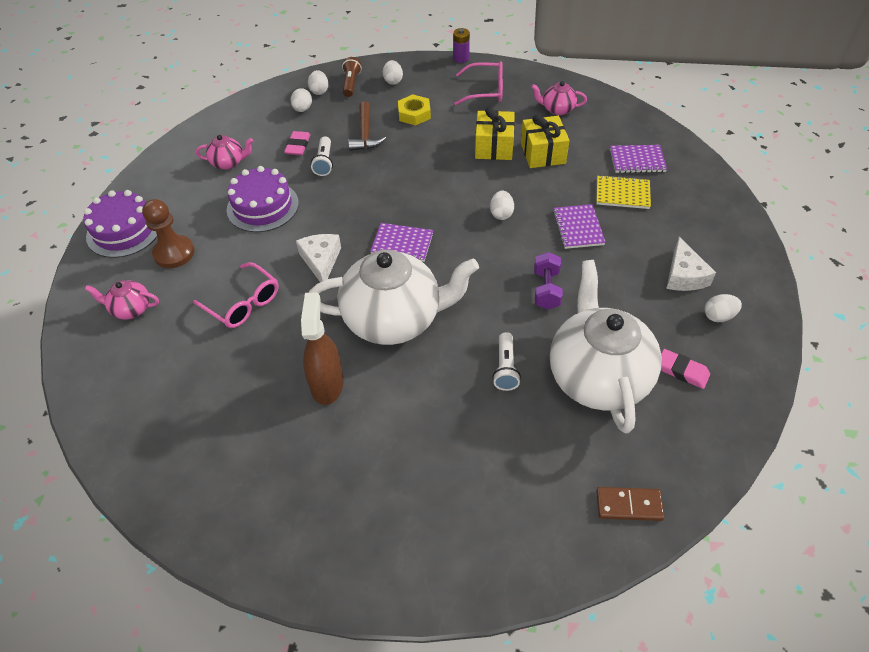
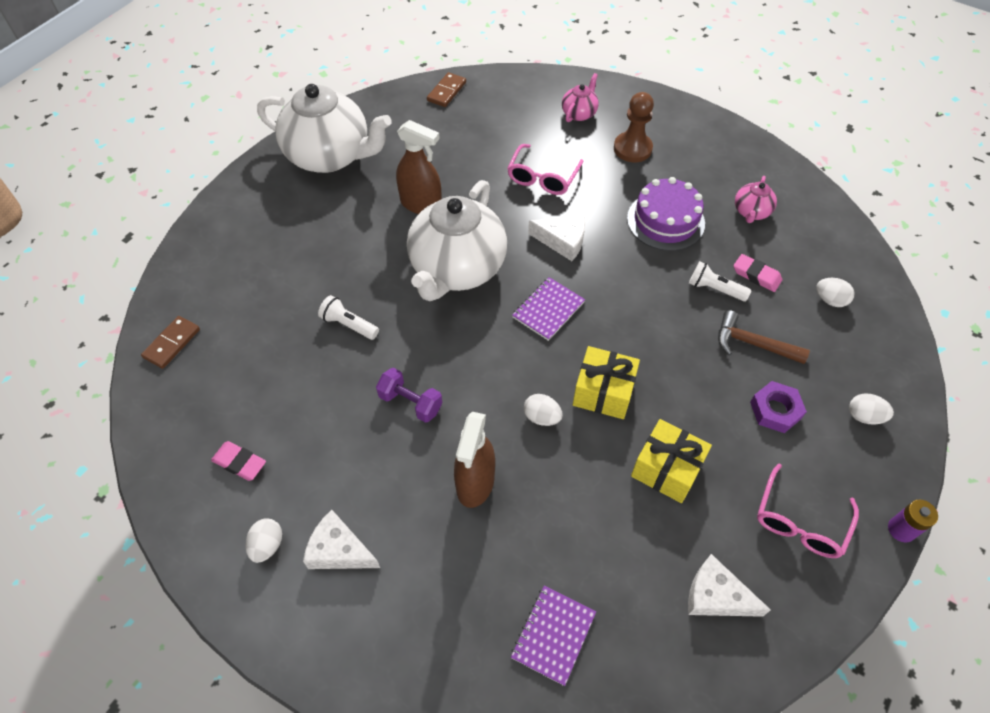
camera: 115 degrees right, 5 degrees up
purple cake [83,190,157,258] -> none
pink glasses [193,262,279,328] -> pink glasses turned 45 degrees counterclockwise [507,144,583,195]
white egg [308,70,329,95] -> none
brown flashlight [342,57,362,97] -> none
yellow nut [398,94,431,126] -> purple nut [750,381,807,433]
yellow gift [521,115,570,168] -> yellow gift moved to [573,346,640,419]
pink teapot [531,81,587,115] -> white cheese [688,554,771,617]
white teapot [550,260,662,434] -> white teapot moved to [257,84,392,173]
purple notebook [553,204,606,249] -> brown spray bottle [454,412,495,508]
yellow notebook [596,175,651,209] -> none
pink eraser [661,349,710,389] -> pink eraser turned 60 degrees clockwise [211,441,266,481]
none -> brown domino [427,72,466,107]

